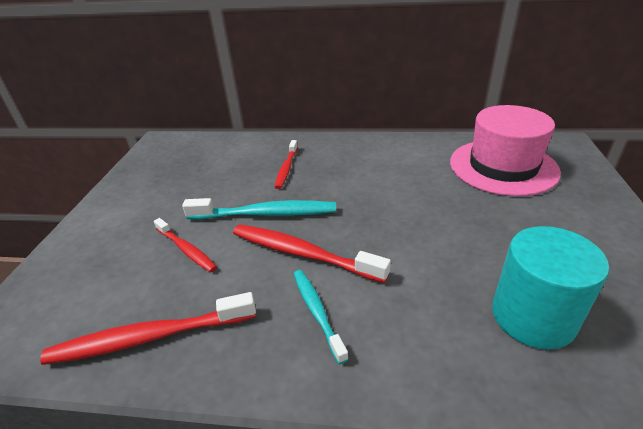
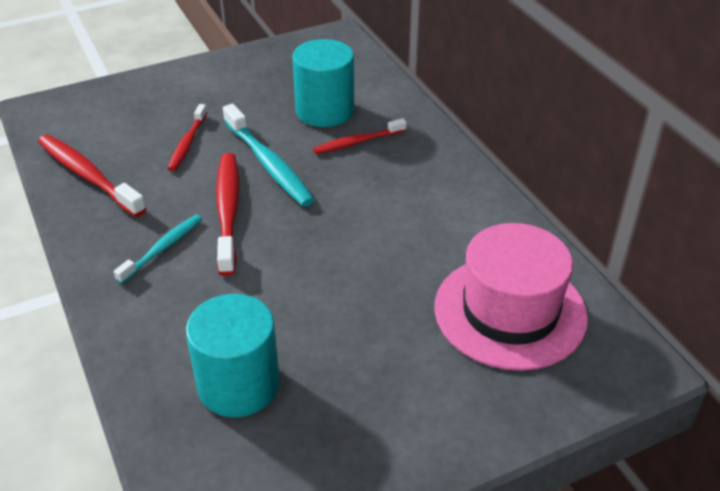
camera: 55 degrees right, 5 degrees up
none -> turquoise cylinder [292,39,354,127]

